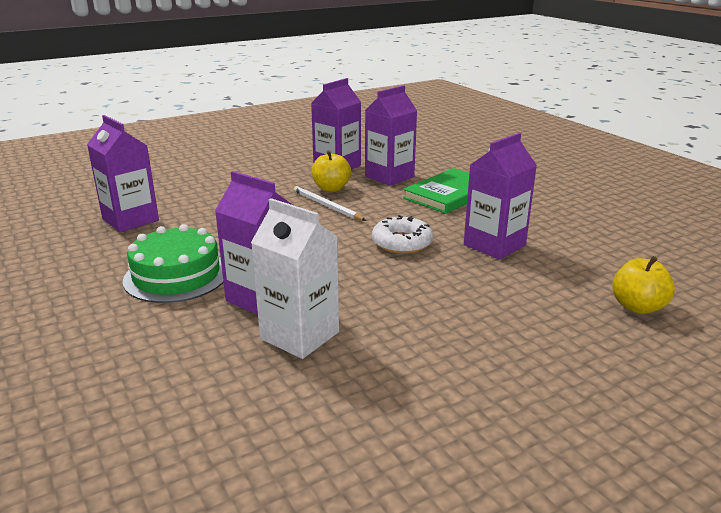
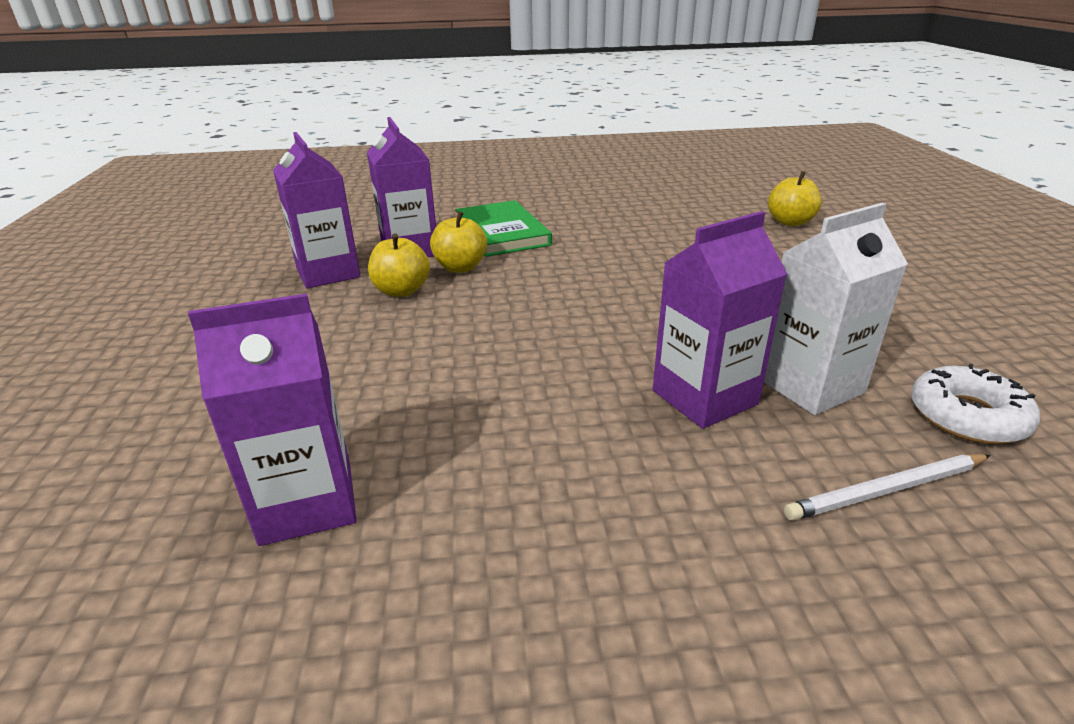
camera: 65 degrees left, 5 degrees up
green cake [123,224,223,303] -> none
white pencil [294,186,366,221] -> white pencil moved to [784,454,991,520]
white donut [372,215,433,254] -> white donut moved to [911,364,1040,444]
purple carton [464,133,537,260] -> none
none -> yellow apple [430,211,487,273]

